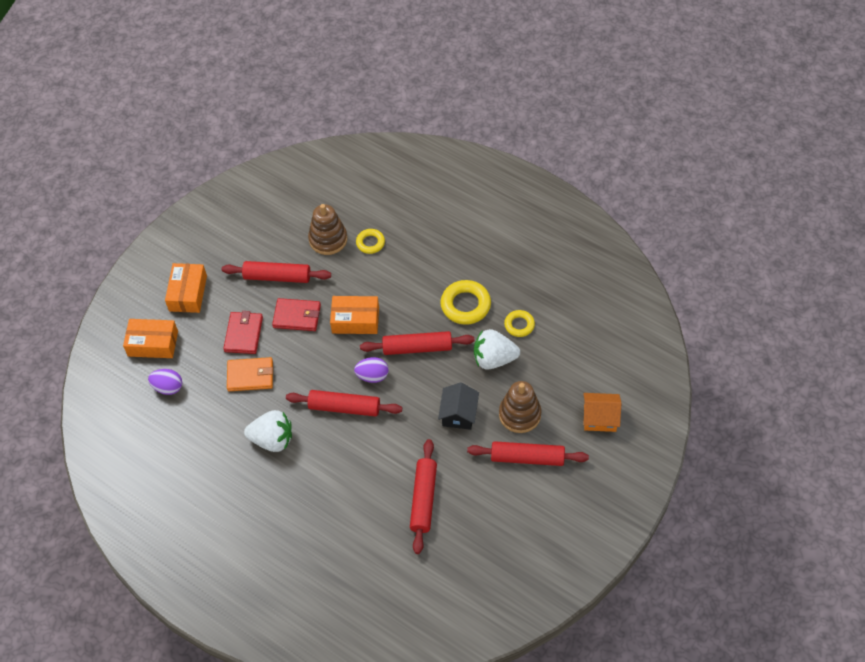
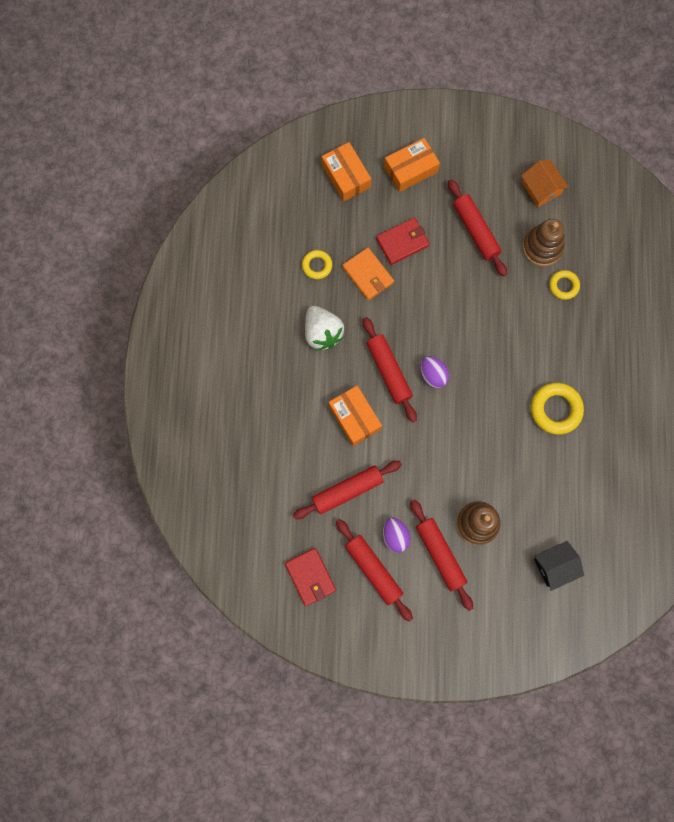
camera: 55 degrees right, 20 degrees up
purple egg [148,369,182,395] -> purple egg moved to [383,517,411,553]
red wallet [272,298,321,331] -> red wallet moved to [285,548,336,606]
orange box [330,296,379,334] -> orange box moved to [329,386,382,446]
red rolling pin [360,331,475,355] -> red rolling pin moved to [336,519,413,621]
black house [438,382,479,430] -> black house moved to [534,541,584,591]
white strawberry [474,329,520,370] -> none
yellow ring [504,310,535,337] -> yellow ring moved to [302,250,332,279]
orange house [583,393,621,432] -> orange house moved to [521,160,569,207]

